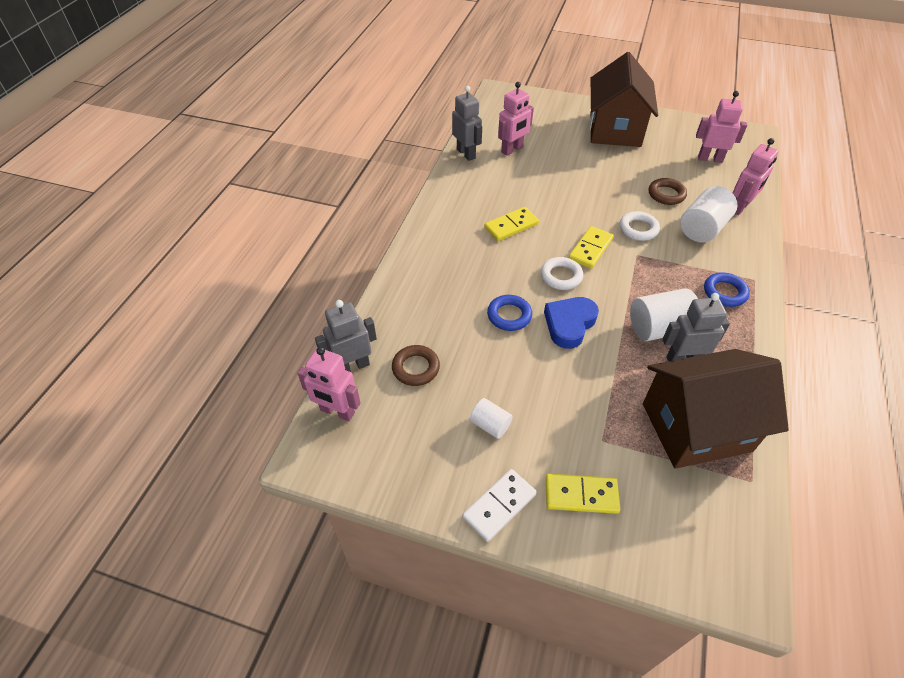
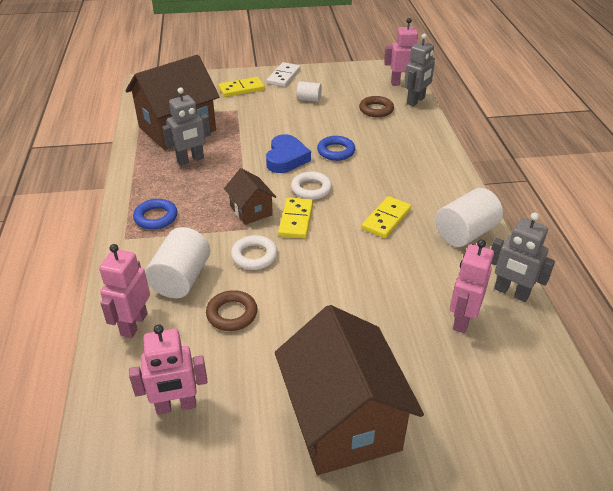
camera: 155 degrees right, 10 degrees down
white cylinder [630,288,698,341] -> white cylinder moved to [436,188,503,247]
none -> brown house [224,168,276,225]

